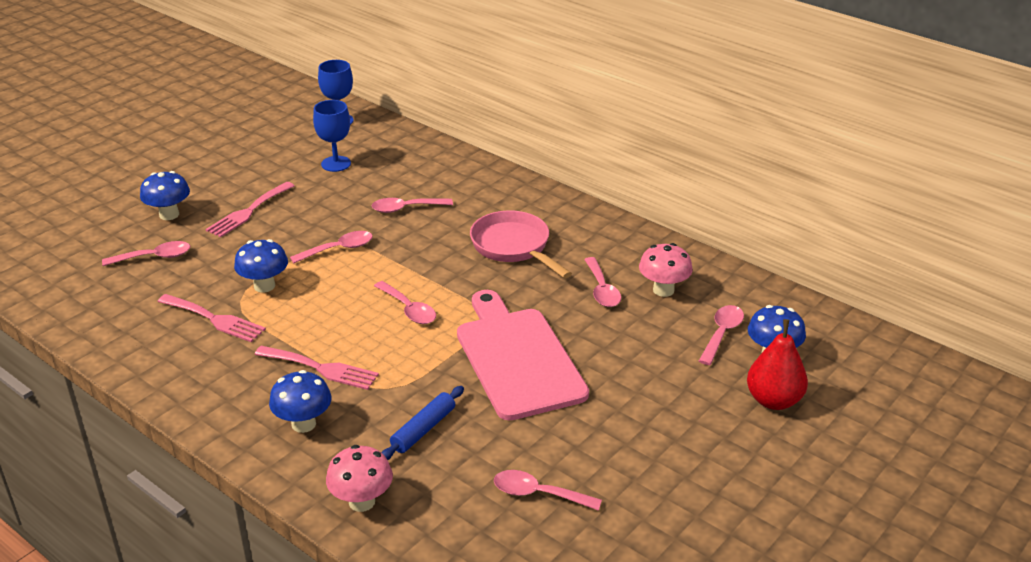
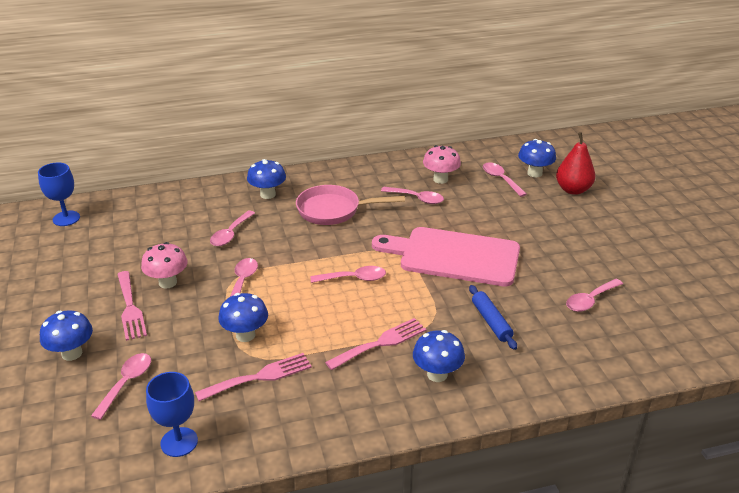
camera: 55 degrees left, 0 degrees up
blue goblet [313,100,351,172] -> blue goblet moved to [146,372,198,457]
pink mushroom [326,445,393,512] -> pink mushroom moved to [141,242,188,289]
none -> blue mushroom [247,159,286,199]

